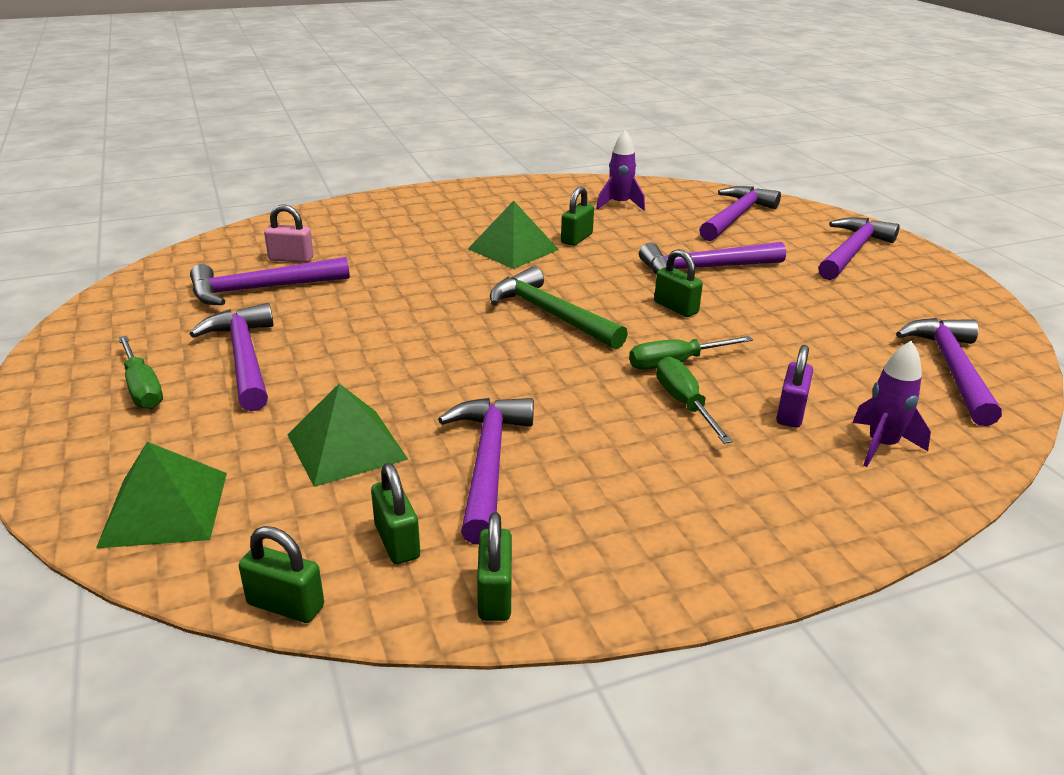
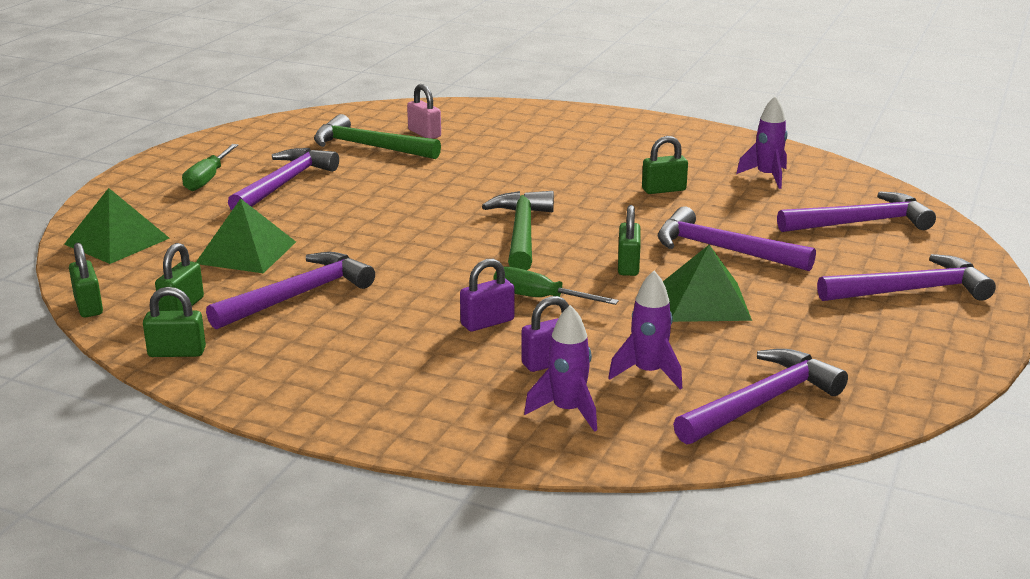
camera: 45 degrees right, 5 degrees down
purple hammer [190,257,350,305] -> green hammer [314,114,441,159]
green pyramid [468,201,559,269] -> green pyramid moved to [663,245,752,322]
green padlock [477,512,512,621] -> green padlock turned 45 degrees clockwise [143,287,206,357]
green screwdriver [656,356,733,444] -> purple padlock [460,259,515,331]
none -> purple rocket [608,271,682,389]

